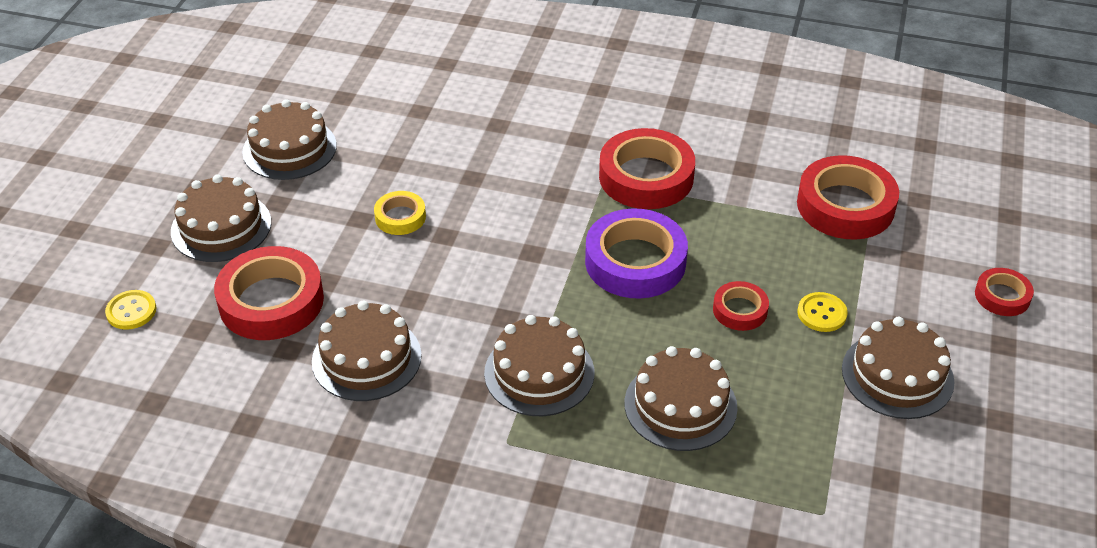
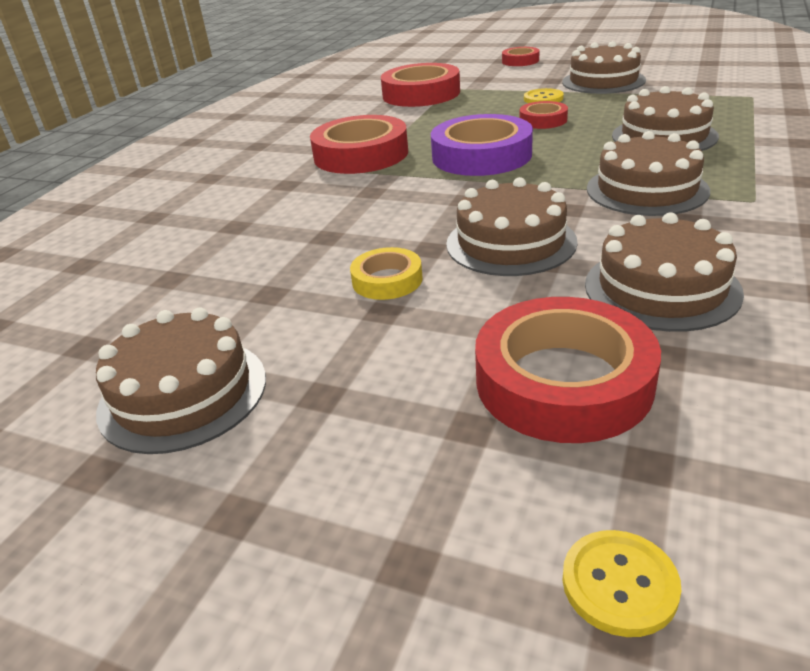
camera: 80 degrees left, 10 degrees down
brown cake [171,174,271,262] -> brown cake moved to [446,177,578,276]

